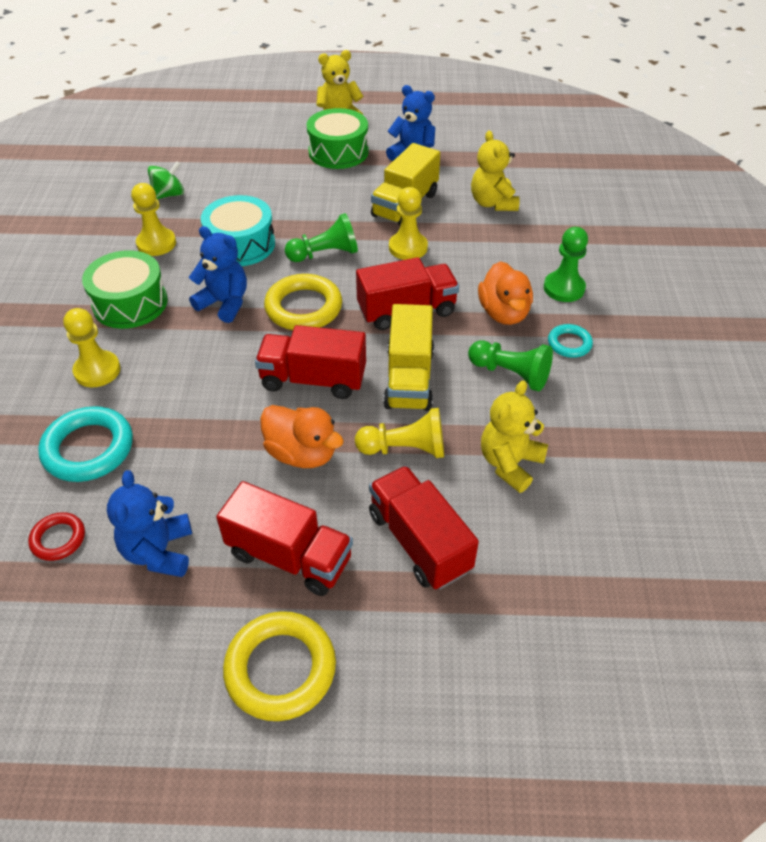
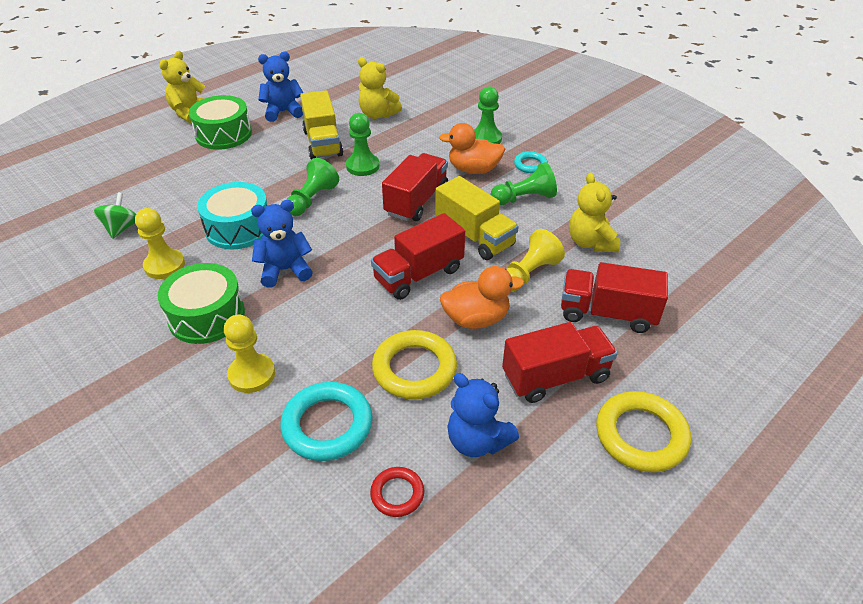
camera: 45 degrees left, 5 degrees down
yellow ring [264,274,342,330] -> yellow ring moved to [372,330,457,400]
yellow pawn [389,187,428,260] -> green pawn [346,113,379,176]
orange duck [478,261,533,325] -> orange duck turned 150 degrees clockwise [439,123,505,174]

